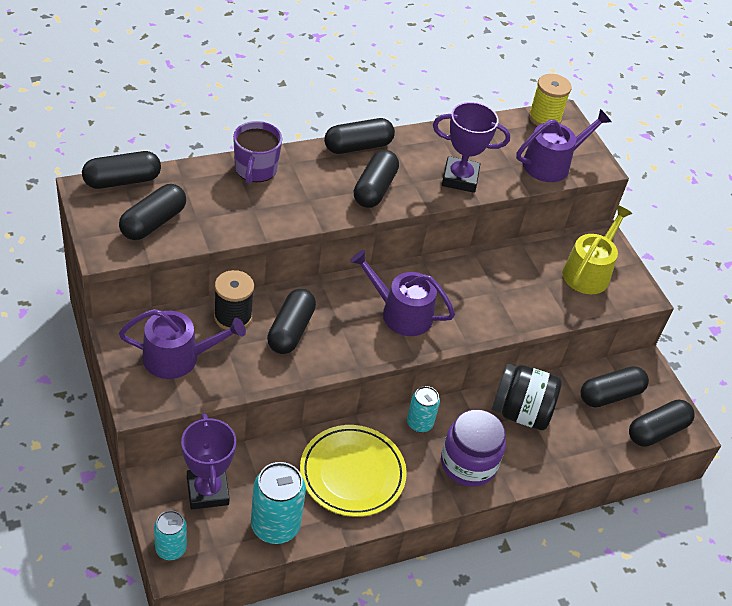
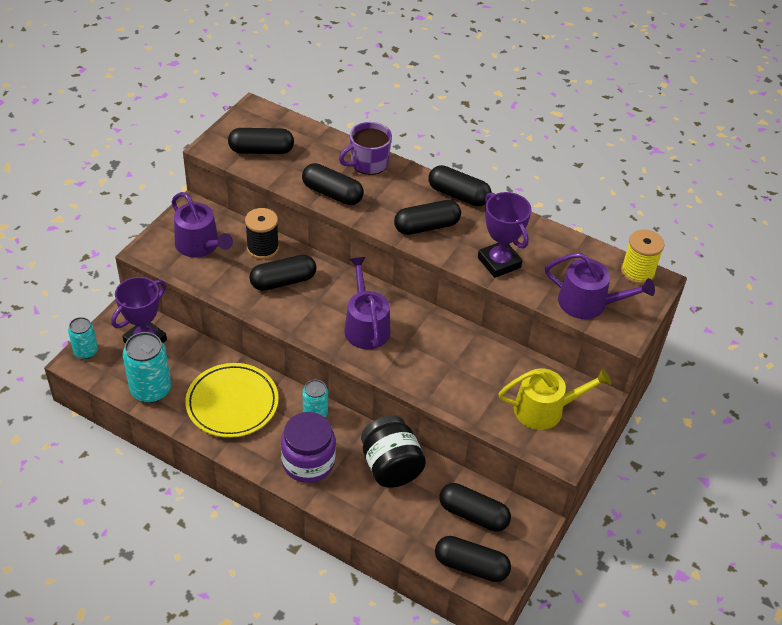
camera: 55 degrees right, 0 degrees up
black capsule [82,151,161,189] -> black capsule moved to [302,163,364,205]

